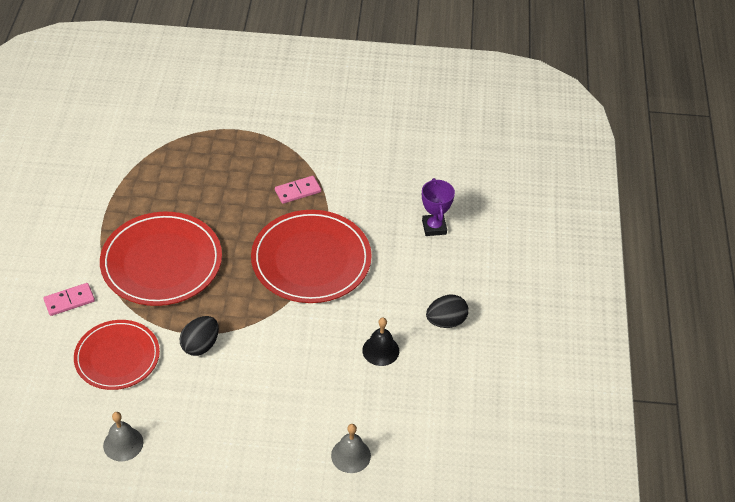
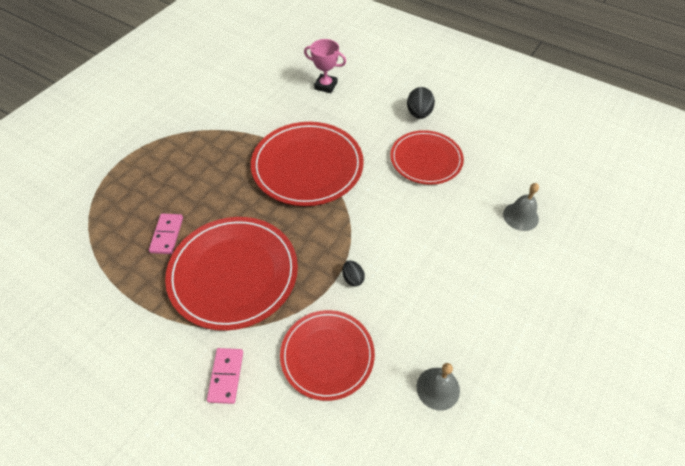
camera: 60 degrees left, 5 degrees up
black egg [180,316,219,356] -> black egg [342,261,365,287], size x0.60
pink domino [275,176,321,204] -> pink domino moved to [149,213,183,254]
black bell [362,318,399,366] -> red plate [390,130,464,185]
purple trophy [422,178,455,236] -> pink trophy [304,39,346,93]

